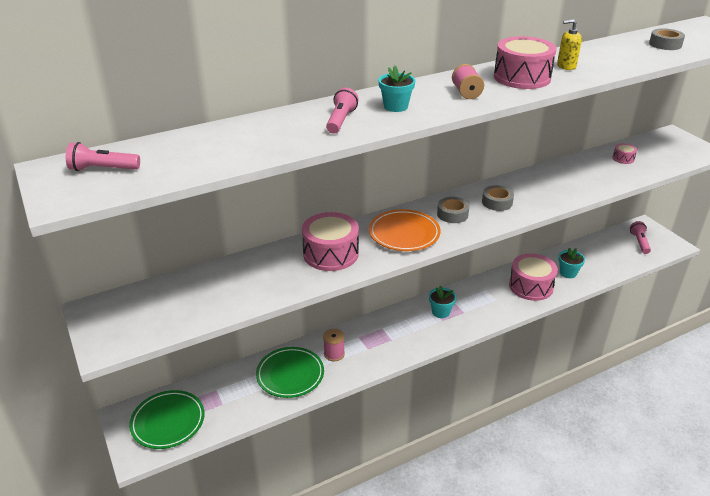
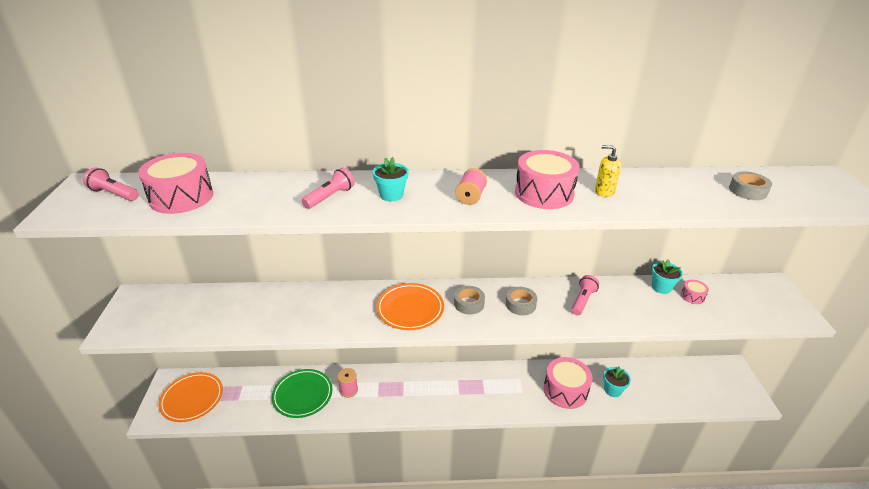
camera: 25 degrees right, 0 degrees up
green plate [129,390,205,449] -> orange plate [159,372,223,422]
pink drum [302,212,359,271] -> pink drum moved to [138,153,213,214]
turquoise flower pot [429,285,456,318] -> turquoise flower pot moved to [651,259,683,294]
pink flashlight [630,221,651,254] -> pink flashlight moved to [571,275,599,315]

